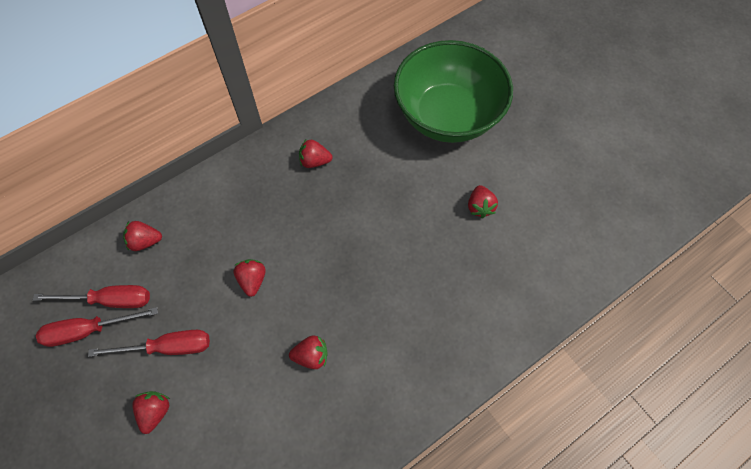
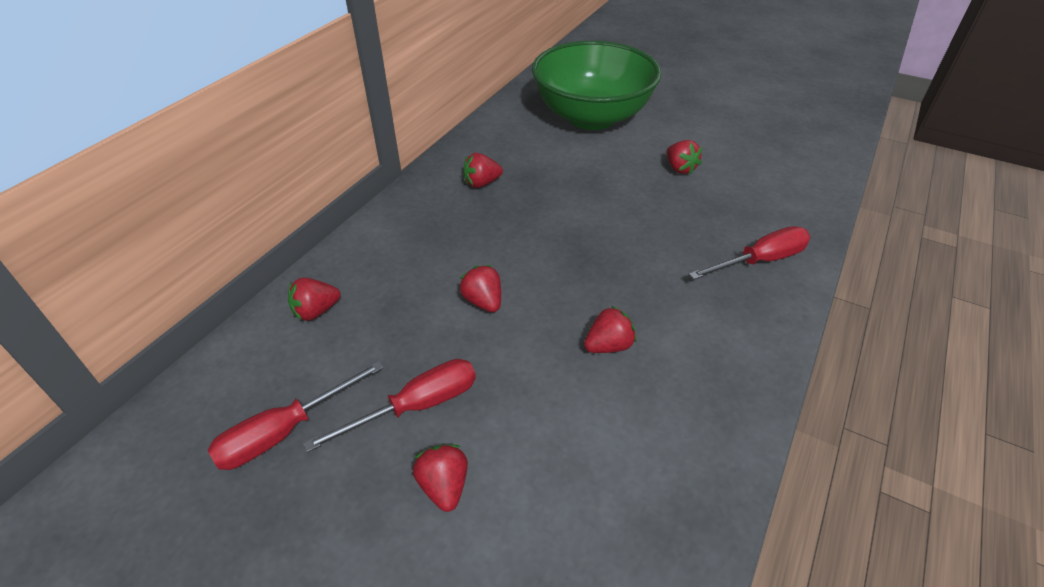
camera: 25 degrees left, 20 degrees down
red screwdriver [33,285,150,308] -> red screwdriver moved to [689,226,810,280]

